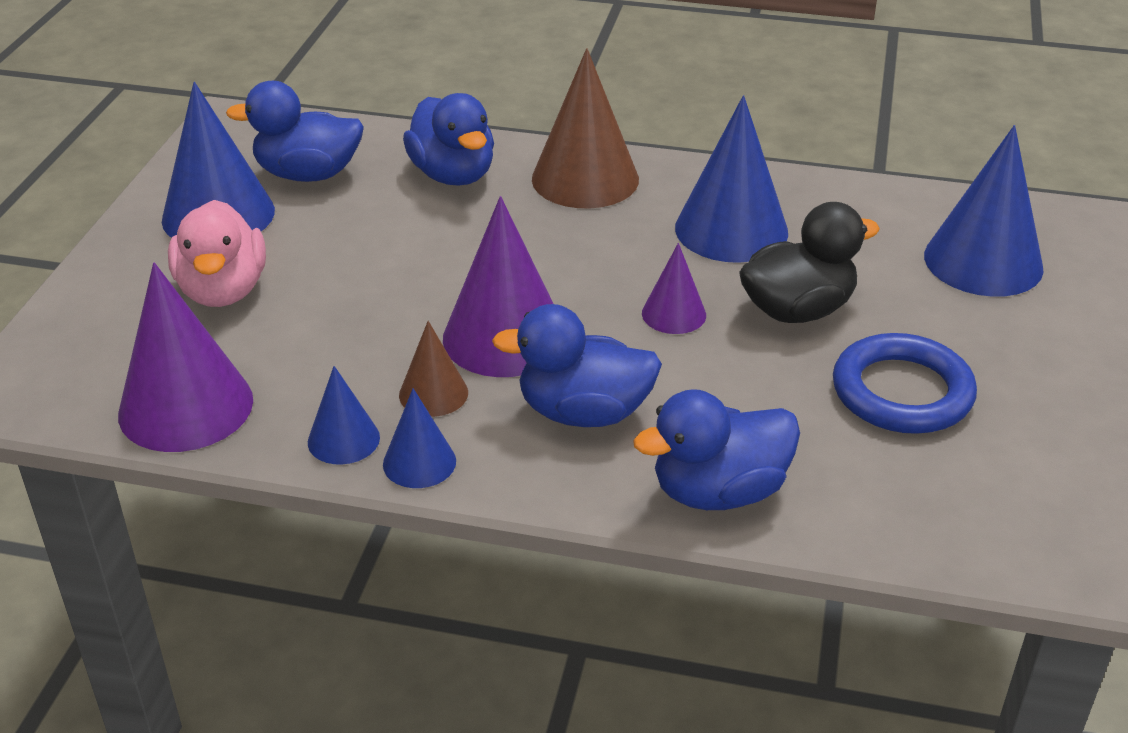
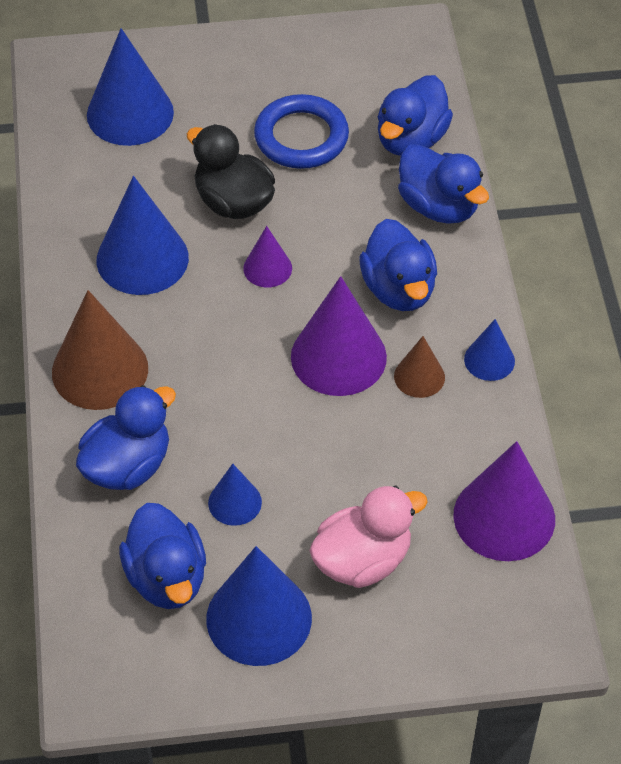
camera: 110 degrees left, 15 degrees up
blue cone [308,366,380,465] -> blue cone moved to [208,464,262,526]
none -> blue duck [378,75,453,156]

